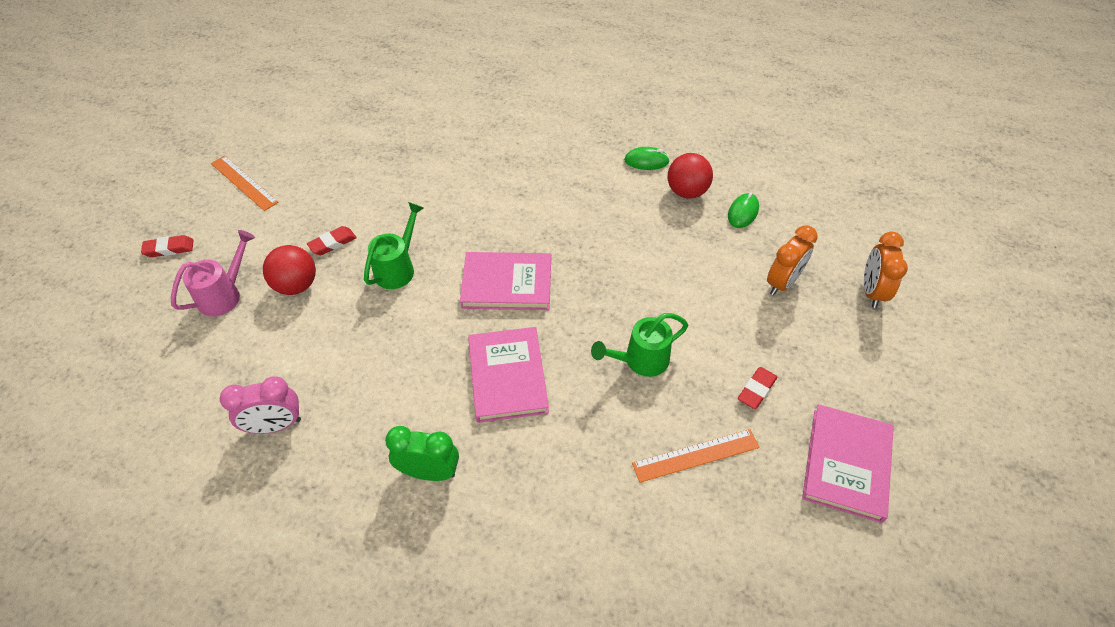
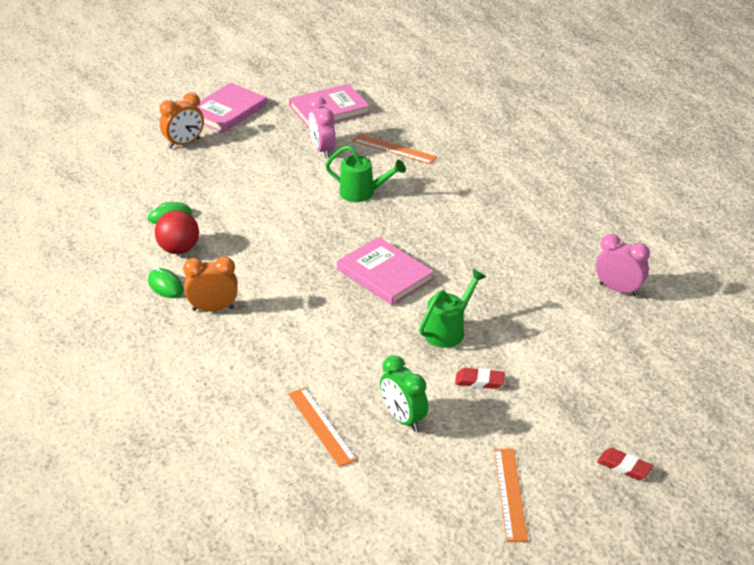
camera: 135 degrees left, 15 degrees down
pink watering can [171,230,255,317] -> none
red ball [263,245,316,295] -> none
green watering can [364,202,424,289] -> green watering can turned 150 degrees clockwise [419,269,486,348]
green clock [385,426,459,481] -> green clock moved to [380,355,428,432]
pink book [468,327,549,423] -> pink book moved to [196,83,267,133]
red eraser [738,367,777,409] -> pink clock [309,96,335,158]
orange clock [767,225,818,295] -> orange clock moved to [183,257,238,312]
none -> orange ruler [288,387,357,467]

